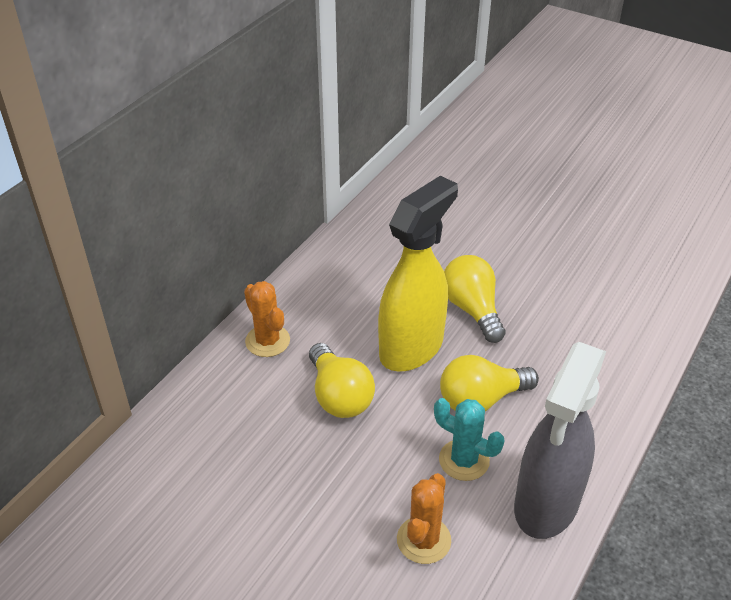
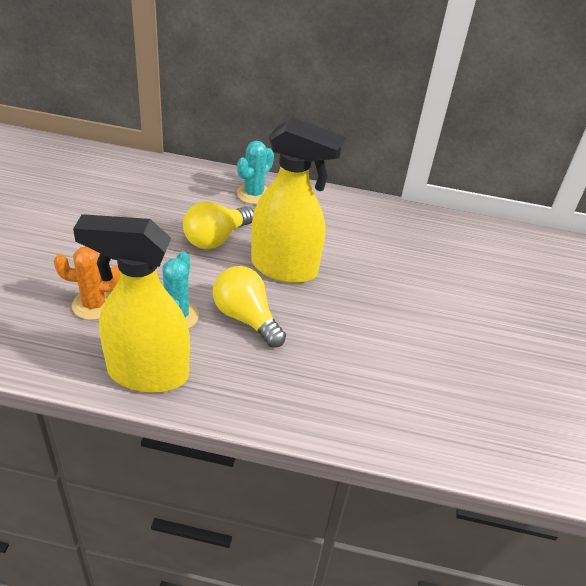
camera: 65 degrees right, 0 degrees up
orange cactus [244,281,290,357] -> turquoise cactus [237,141,274,204]
yellow light bulb [444,255,506,343] -> none
grey spray bottle [514,342,606,539] -> yellow spray bottle [73,214,190,393]

